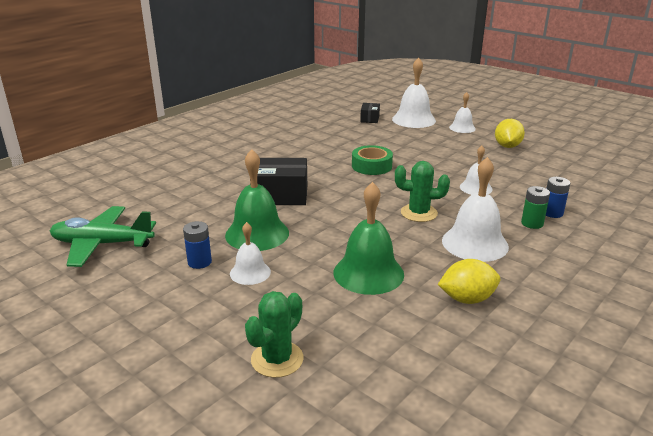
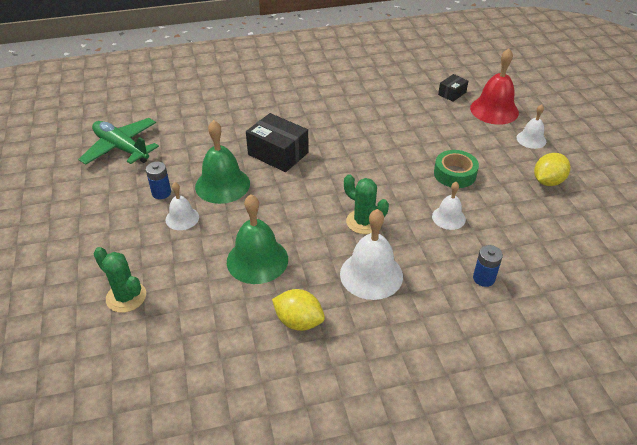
camera: 35 degrees right, 15 degrees up
green cactus [245,291,303,378] -> green cactus turned 60 degrees clockwise [94,247,146,313]
green tape [352,145,393,175] -> green tape moved to [434,150,479,188]
white bell [392,57,436,128] -> red bell [470,48,519,125]
green battery [521,186,550,229] -> none

